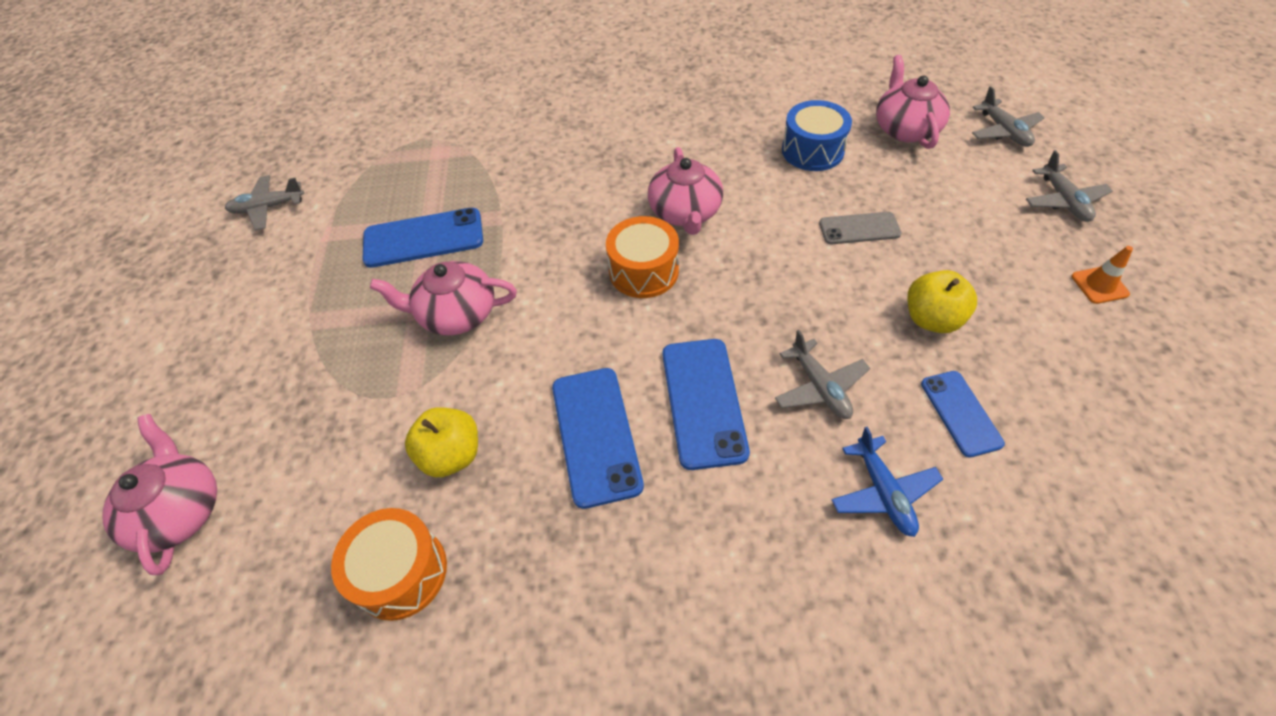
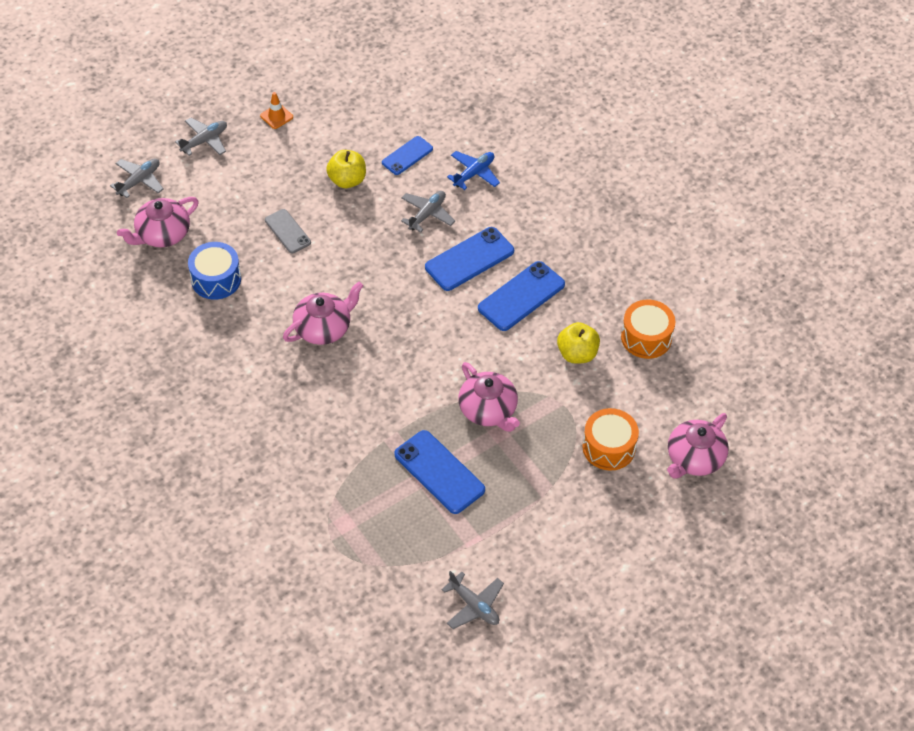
camera: 125 degrees left, 0 degrees up
orange drum [606,216,679,298] -> orange drum moved to [582,408,639,471]

